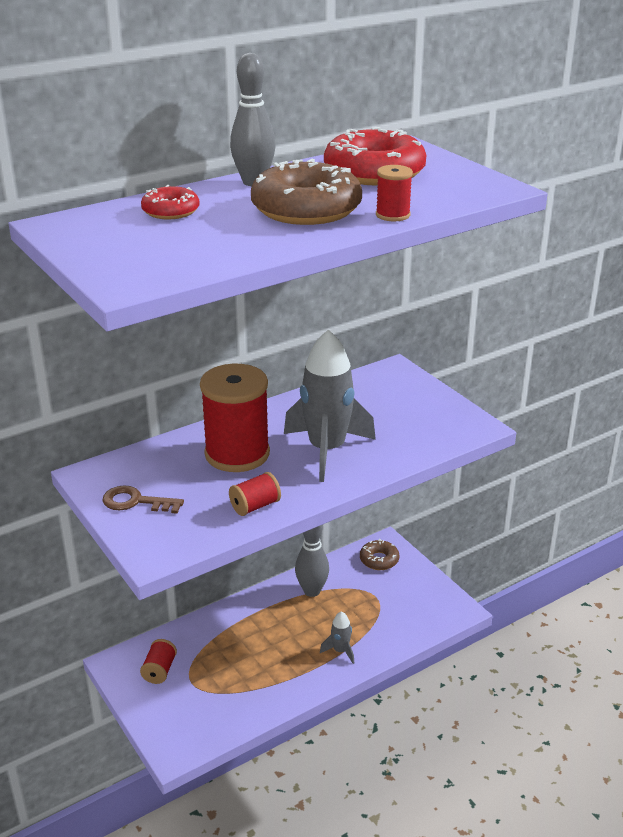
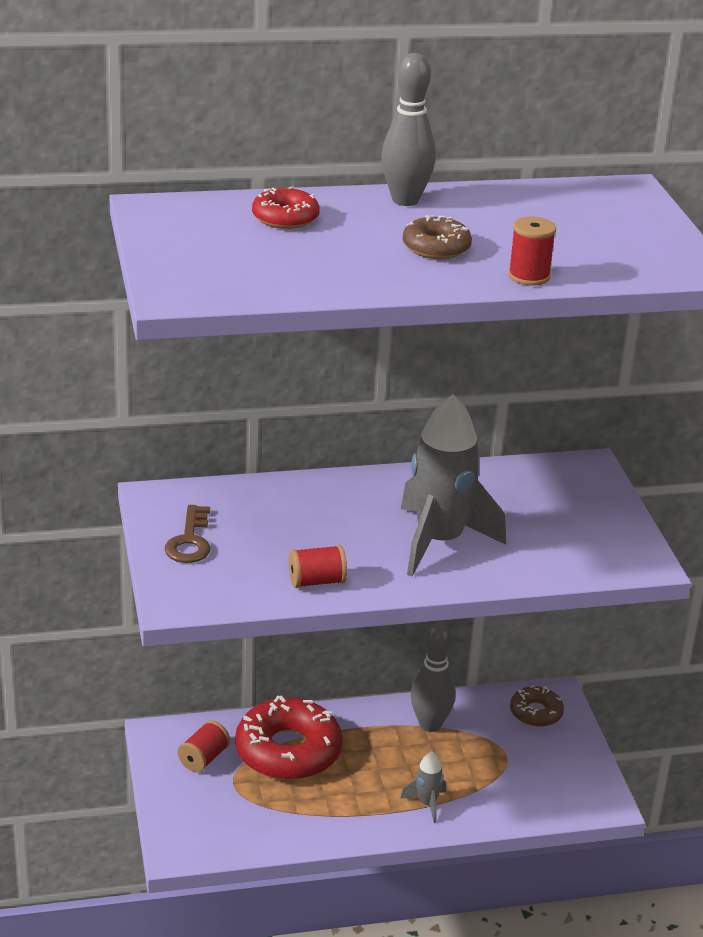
camera: 20 degrees right, 0 degrees up
brown key [102,485,184,514] -> brown key turned 120 degrees counterclockwise [164,505,210,563]
red spool [200,364,270,472] -> none
brown donut [251,159,362,225] -> brown donut [403,215,472,259], size x0.52
red donut [324,127,426,186] -> red donut moved to [235,695,343,780]

